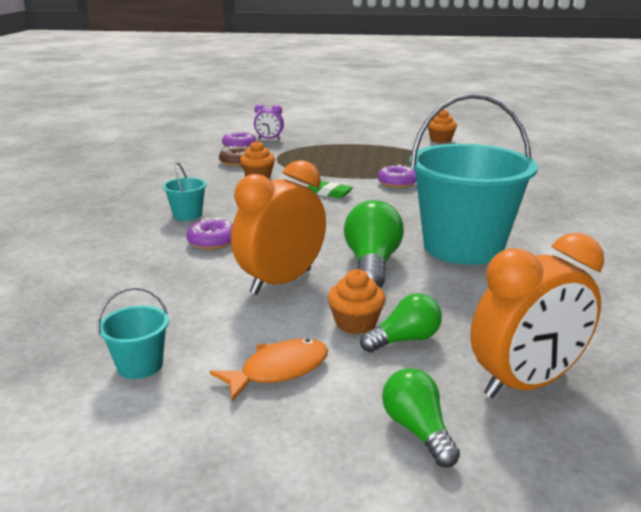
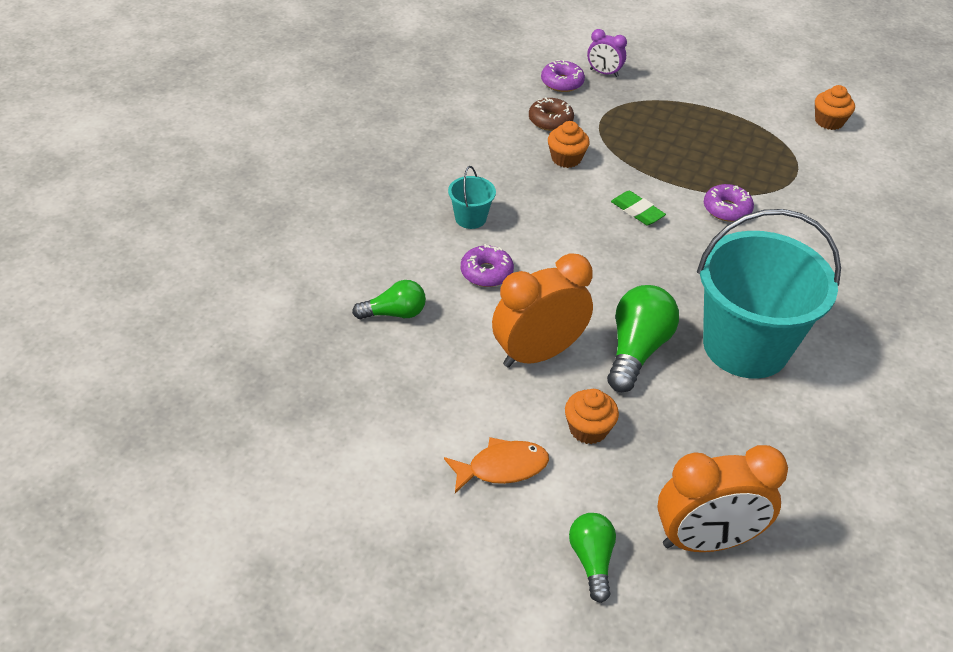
camera: 15 degrees right, 20 degrees up
turquoise bucket [97,287,169,379] -> none
green light bulb [360,293,442,352] -> green light bulb moved to [352,280,426,319]

